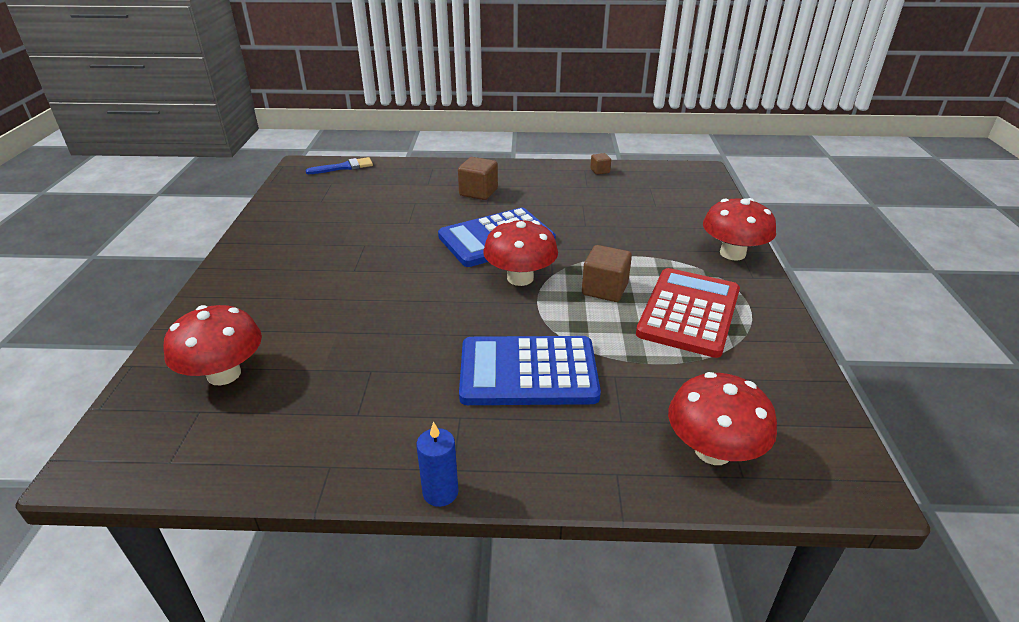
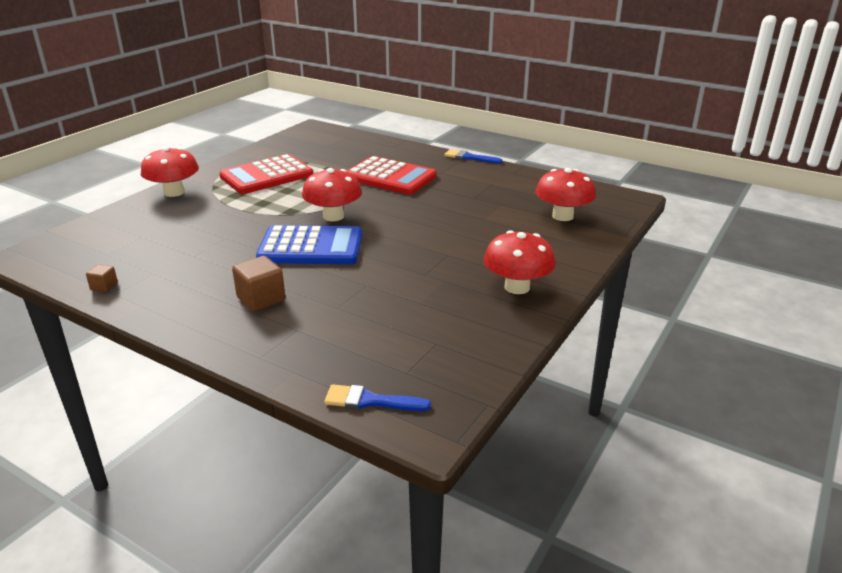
camera: 150 degrees left, 5 degrees down
blue candle [416,421,458,507] -> blue brush [444,149,503,164]
blue calculator [459,336,601,405] -> red calculator [347,156,437,195]
brown cube [582,245,632,302] -> none
red mushroom [668,372,777,465] -> red mushroom moved to [484,230,556,294]

